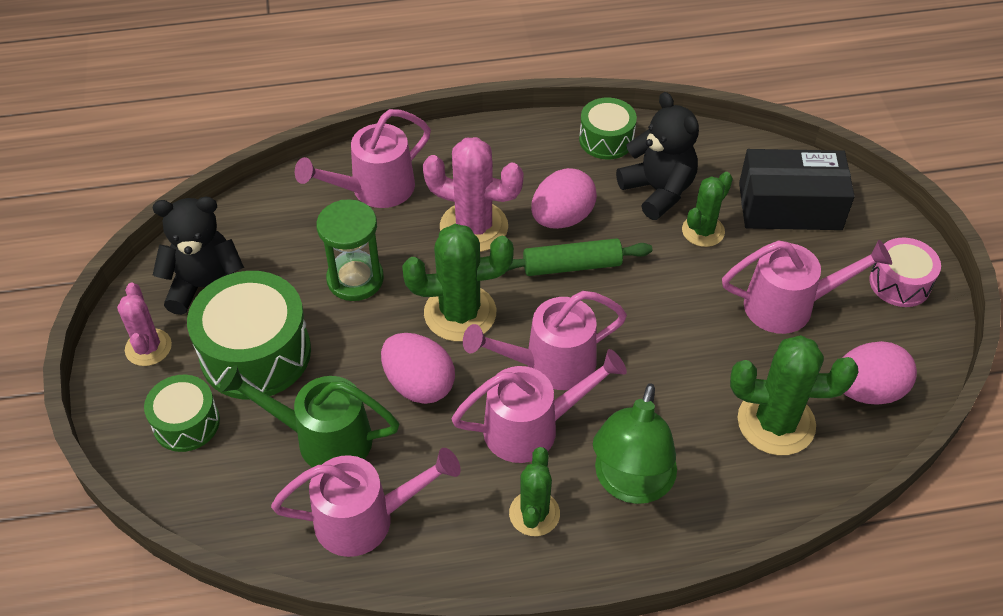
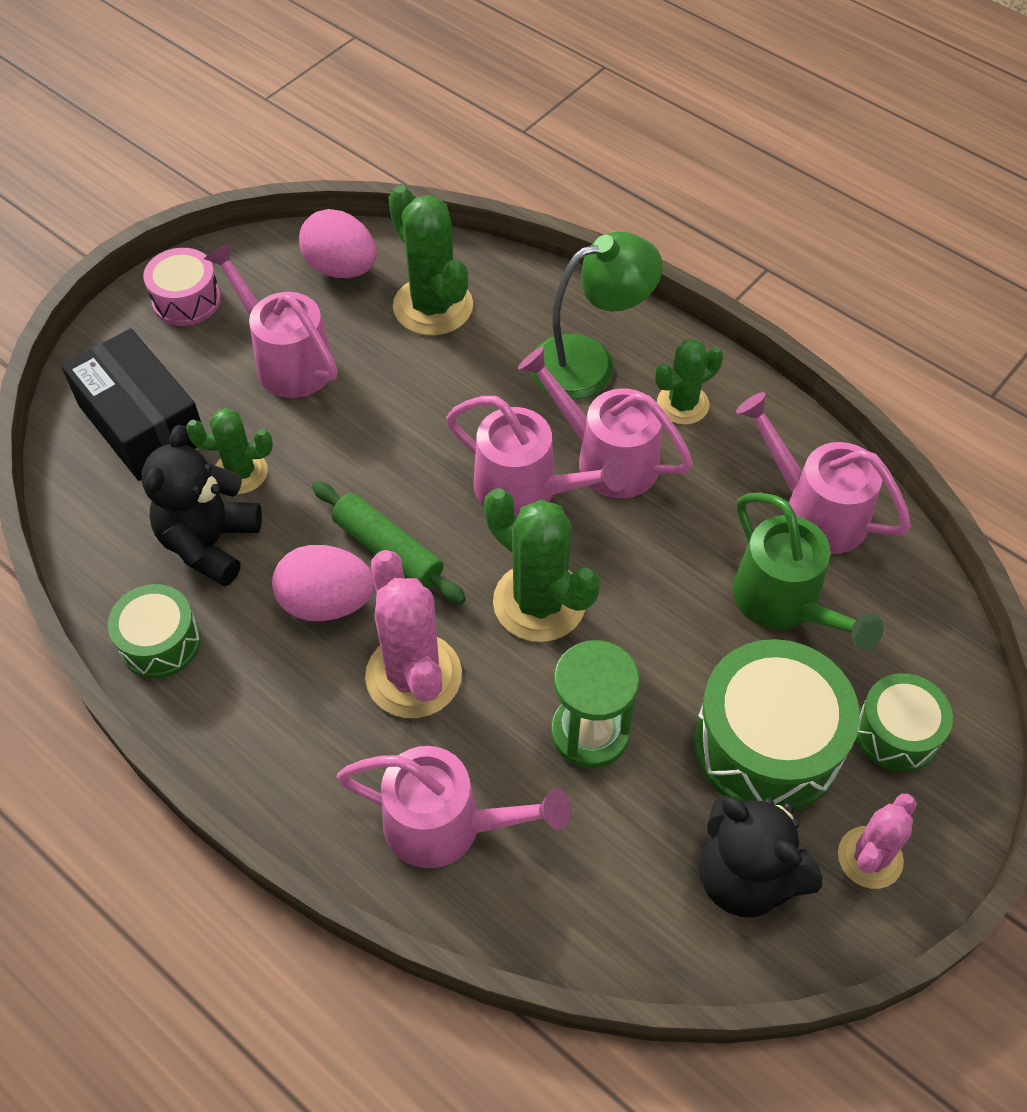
camera: 130 degrees left, 5 degrees up
pink egg [381,333,455,404] -> none

